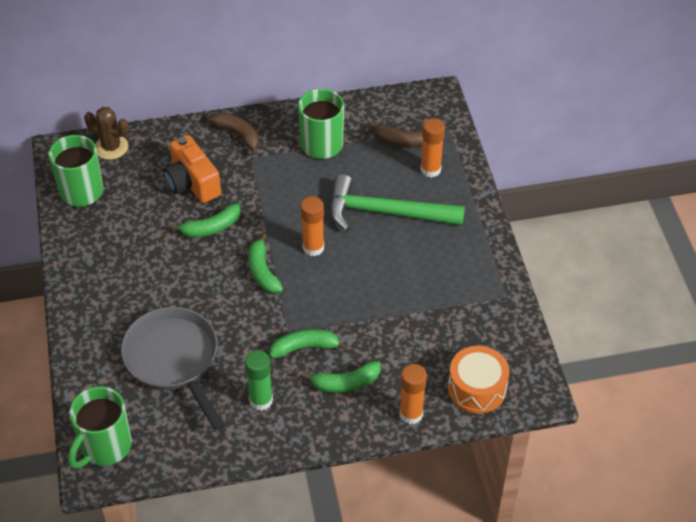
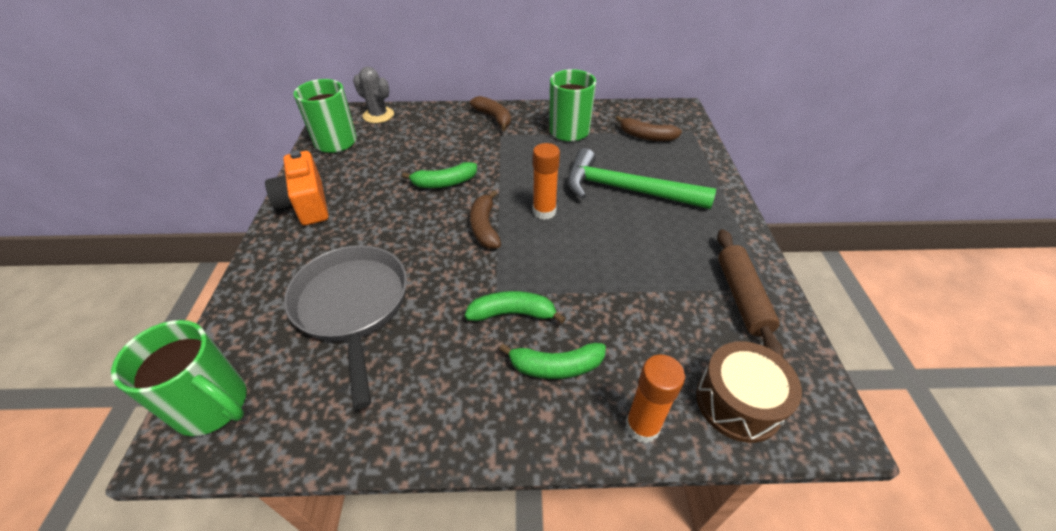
camera: 10 degrees right, 5 degrees down
green mug [68,387,132,469] -> green mug turned 105 degrees counterclockwise [111,320,247,436]
brown cactus [84,107,129,160] -> grey cactus [353,67,394,123]
orange camera [163,135,221,203] -> orange camera moved to [265,150,329,226]
green glue stick [245,350,273,411] -> none
green banana [248,233,283,293] -> brown banana [470,190,501,249]
orange glue stick [420,118,445,178] -> none
orange drum [448,346,509,414] -> brown drum [696,341,802,443]
none -> brown rolling pin [717,229,784,357]

